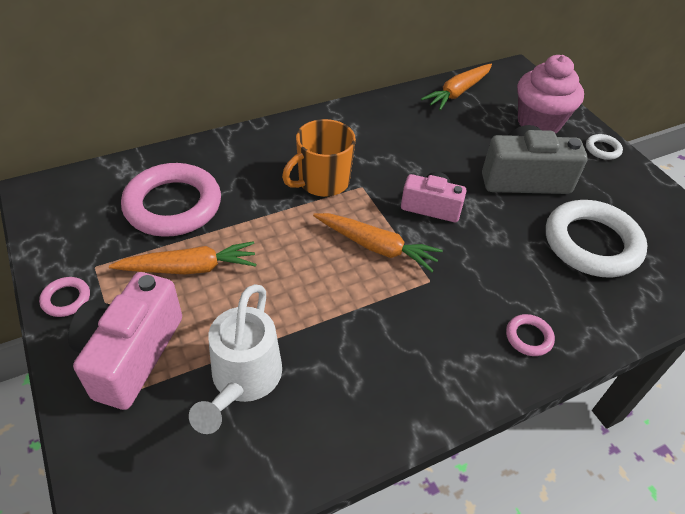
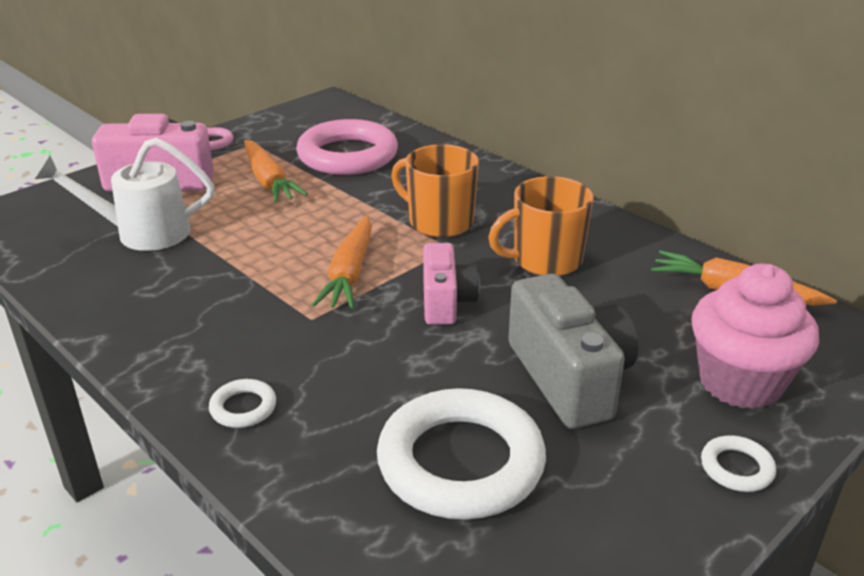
camera: 75 degrees right, 15 degrees down
pink ring [506,314,555,356] -> white ring [209,379,276,428]
none -> orange mug [488,176,594,276]

